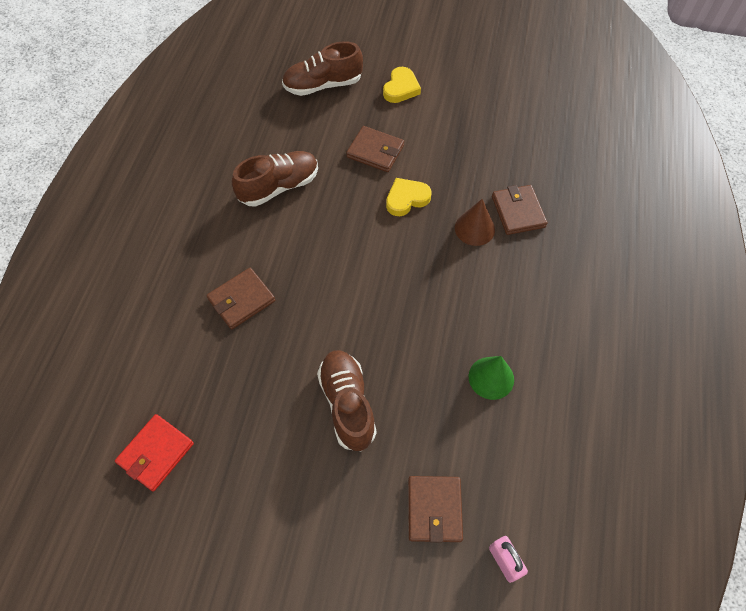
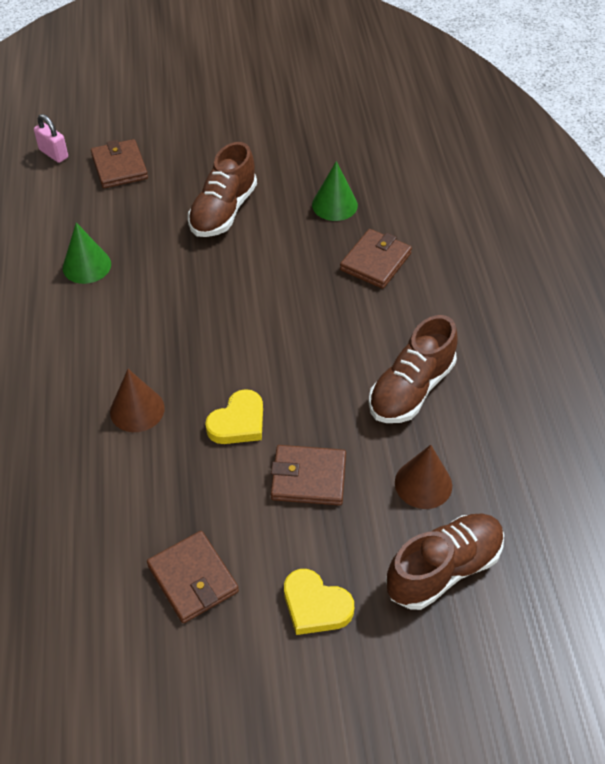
camera: 160 degrees right, 10 degrees down
red wallet [115,414,194,491] -> none
brown shoe [317,350,377,451] -> brown shoe turned 60 degrees clockwise [188,142,257,237]
yellow heart [383,67,421,103] -> yellow heart turned 60 degrees counterclockwise [284,569,354,635]
brown wallet [492,185,547,235] -> brown wallet moved to [147,531,239,623]
none -> green cone [312,161,358,221]
none -> brown cone [395,445,452,509]

